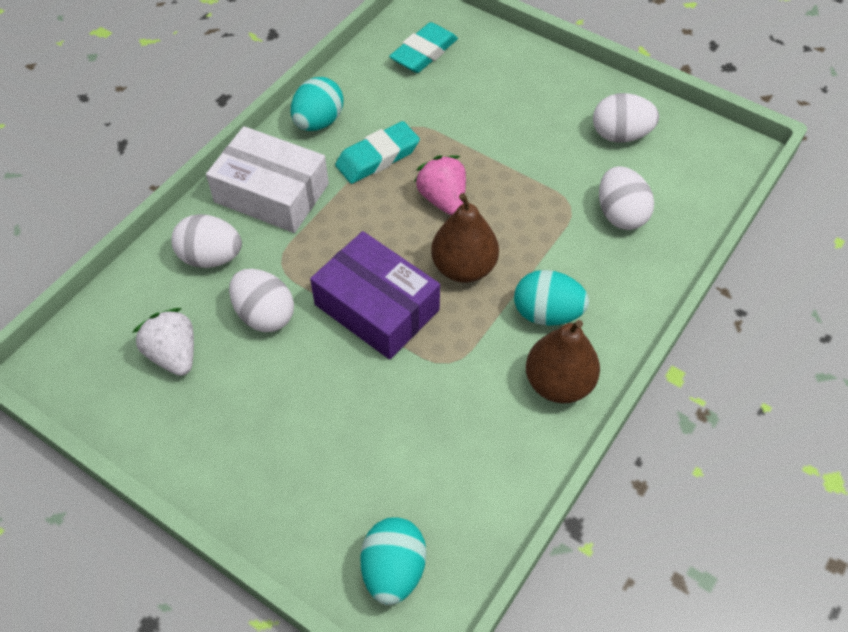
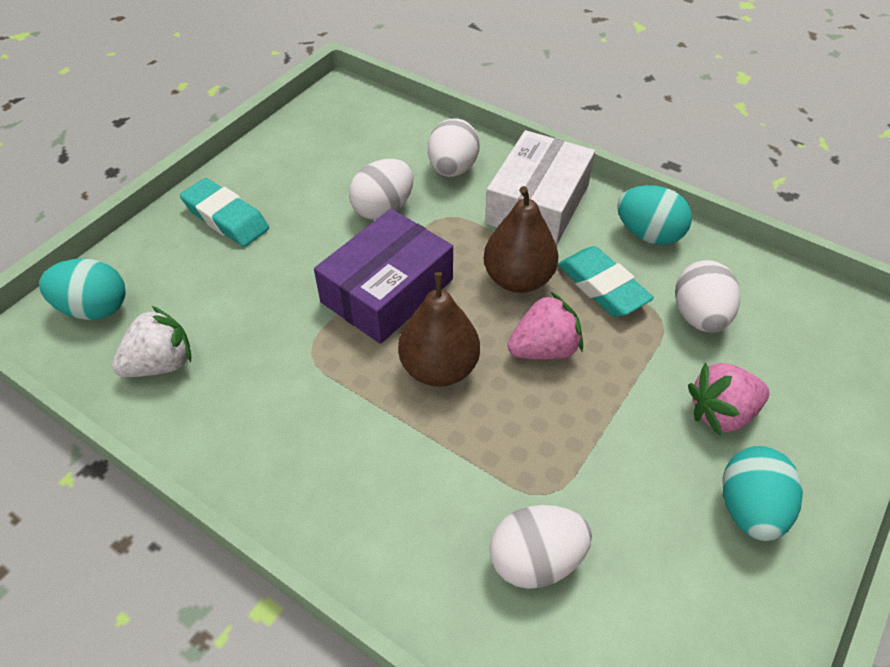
camera: 90 degrees right, 5 degrees down
white strawberry [132,308,194,376] -> white strawberry moved to [112,306,191,377]
turquoise eraser [389,22,458,73] -> turquoise eraser moved to [180,178,269,247]
turquoise egg [514,270,589,326] -> turquoise egg moved to [723,446,803,541]
brown pear [526,320,600,403] -> brown pear moved to [483,186,559,293]
white egg [593,93,659,143] -> white egg moved to [675,260,740,332]
none -> pink strawberry [688,363,769,436]

